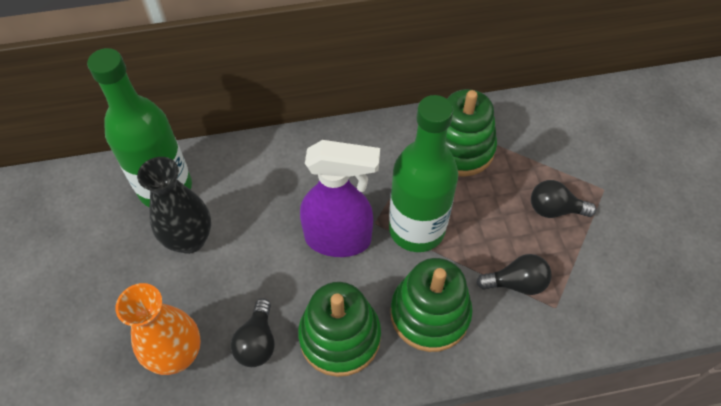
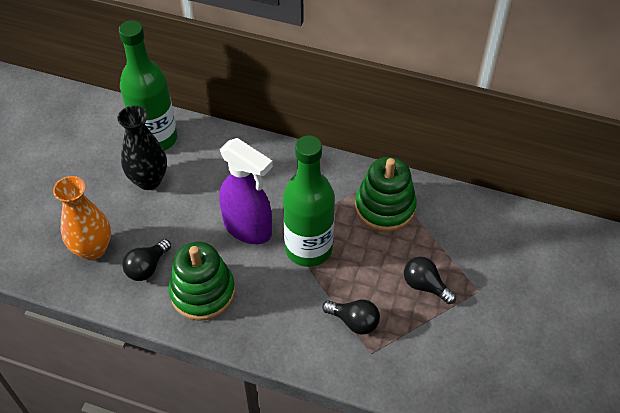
camera: 30 degrees right, 5 degrees down
green stacking toy [390,258,473,352] -> none

